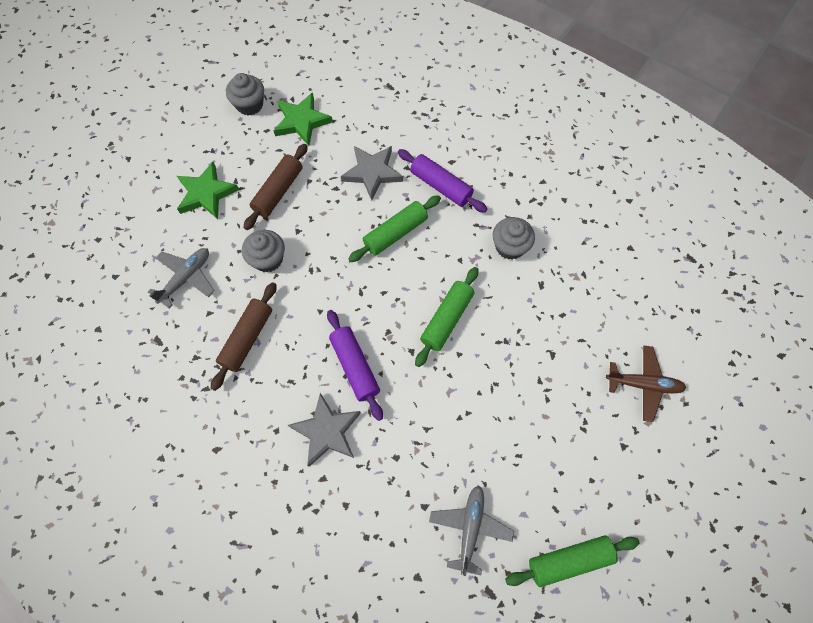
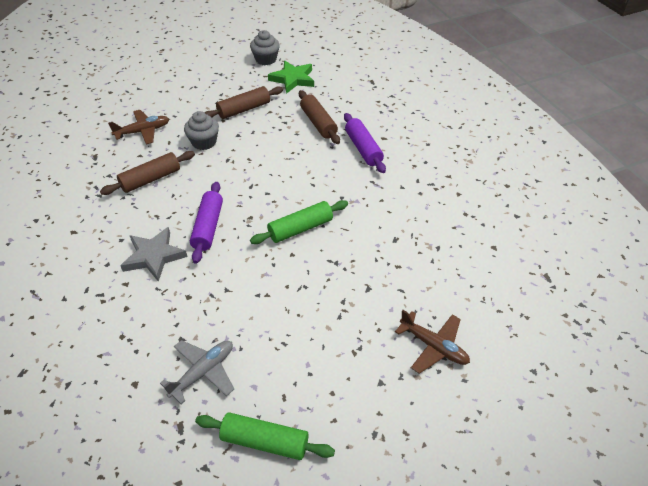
camera: 30 degrees right, 20 degrees down
grey plane [148,248,215,308] -> brown plane [108,110,169,144]
green star [177,162,239,219] -> none
grey star [341,146,403,200] -> brown rolling pin [299,90,340,144]
green rolling pin [348,195,441,262] -> none
grey cupcake [492,217,535,260] -> none

